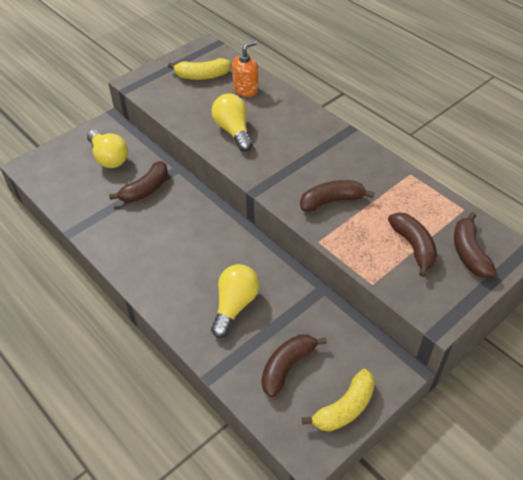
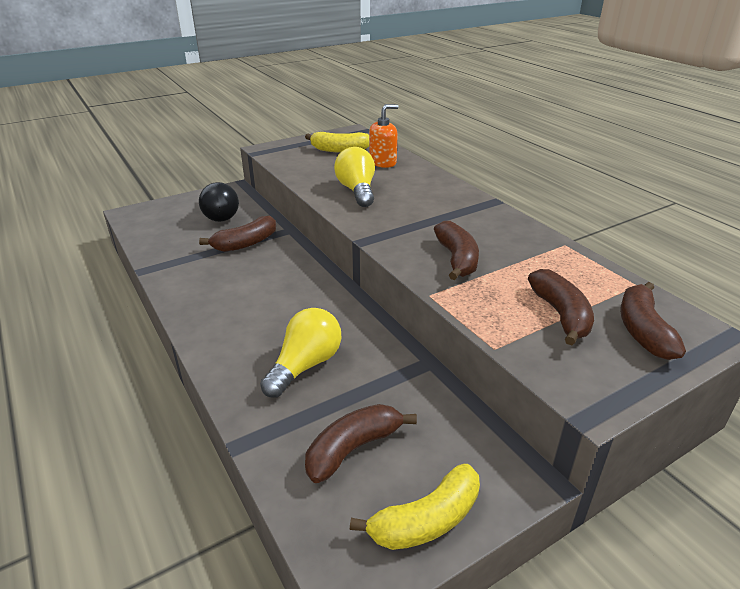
camera: 10 degrees right, 15 degrees down
yellow light bulb [87,130,128,168] -> black light bulb [199,182,239,222]
brown banana [300,180,374,212] -> brown banana turned 90 degrees clockwise [434,221,479,280]

